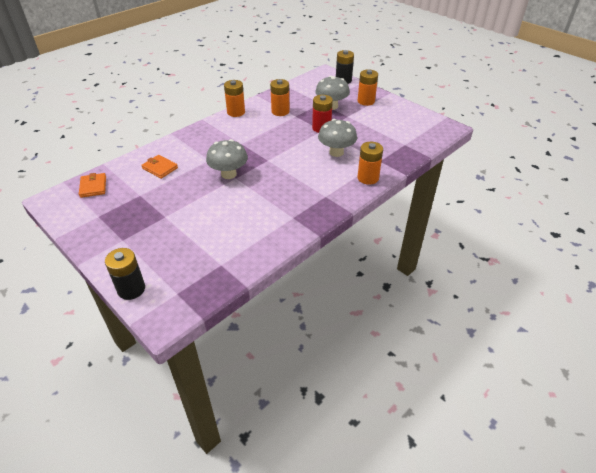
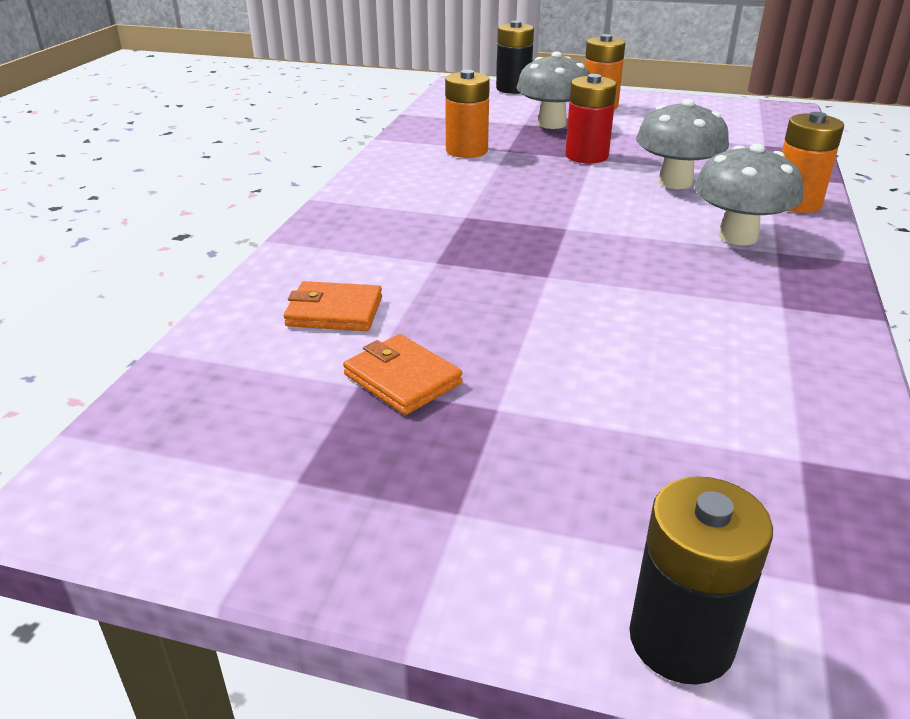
camera: 30 degrees left, 10 degrees down
orange wallet [79,173,106,198] -> orange wallet moved to [343,334,463,415]
grey mushroom [206,139,248,179] -> grey mushroom moved to [695,144,803,245]
orange battery [224,80,245,117] -> none

